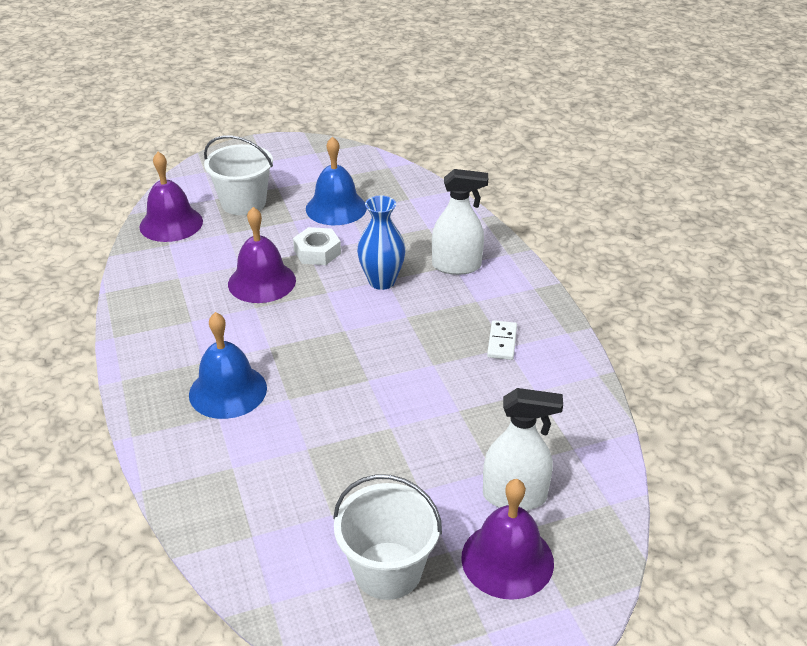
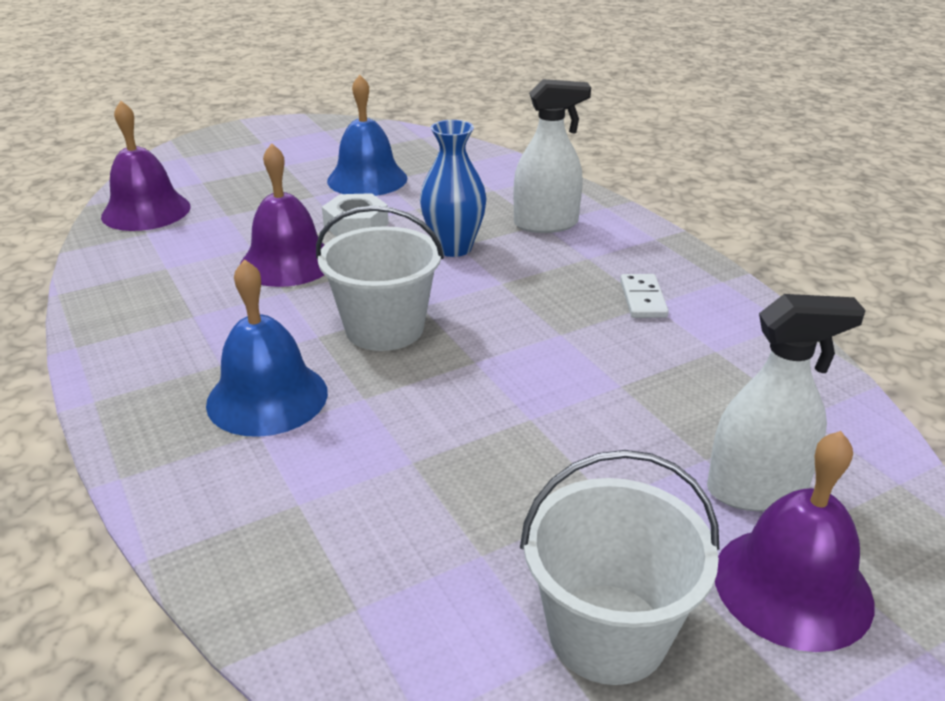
camera: 10 degrees left, 5 degrees down
white bucket [204,135,273,215] -> white bucket moved to [316,206,444,351]

